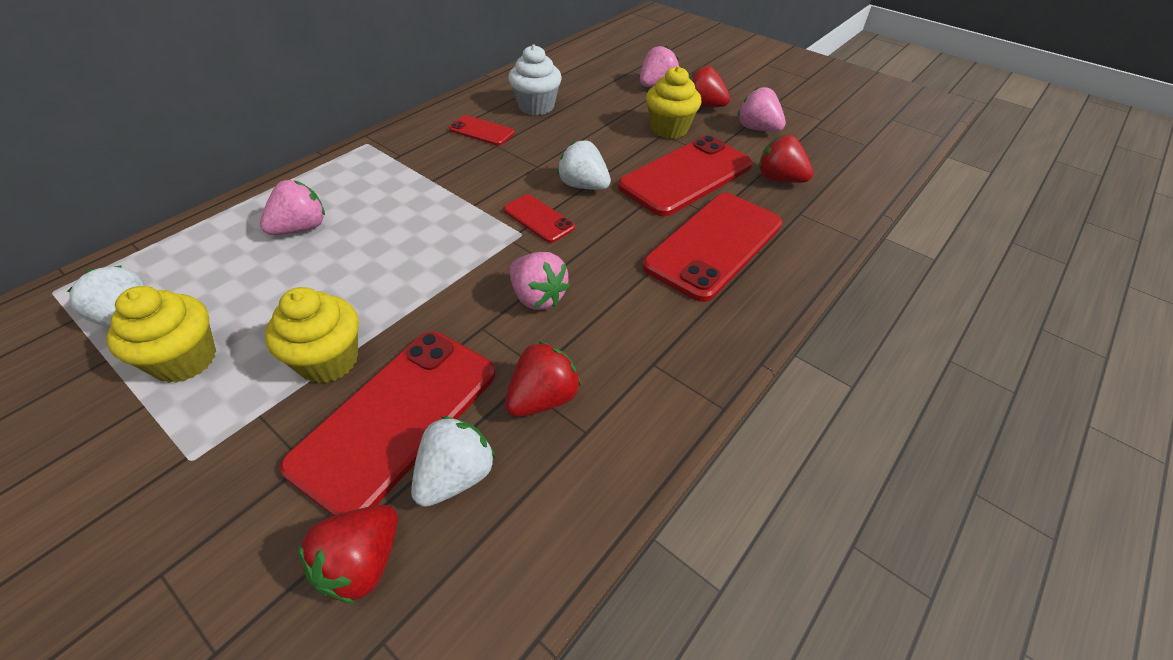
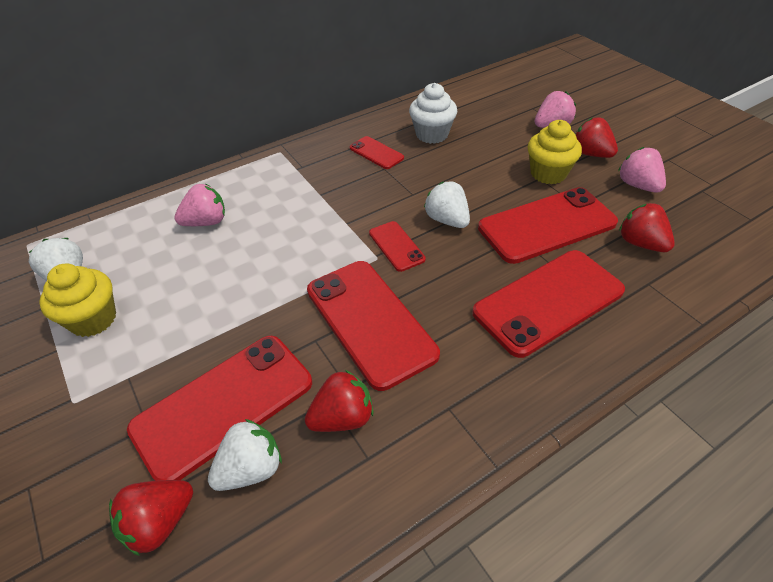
camera: 20 degrees right, 0 degrees up
yellow cupcake [265,287,359,383] -> none
pink strawberry [510,252,570,310] -> red phone [307,261,440,391]

